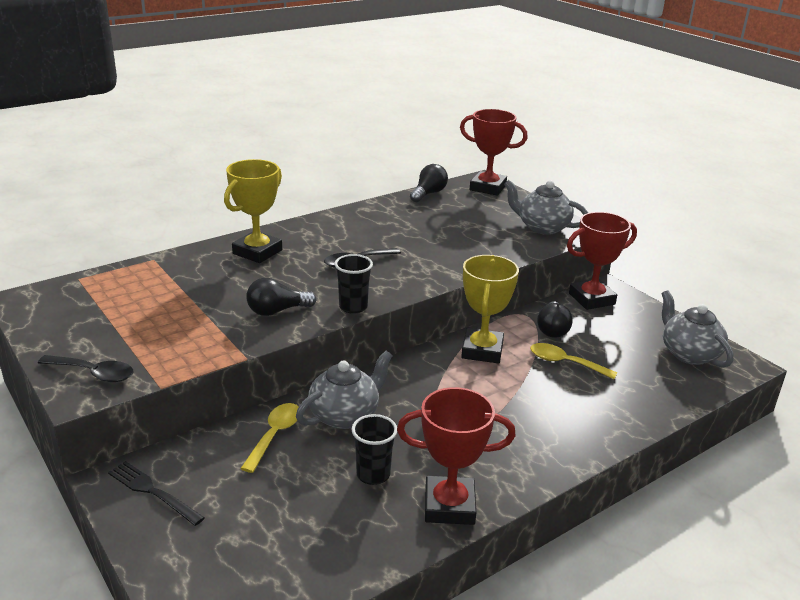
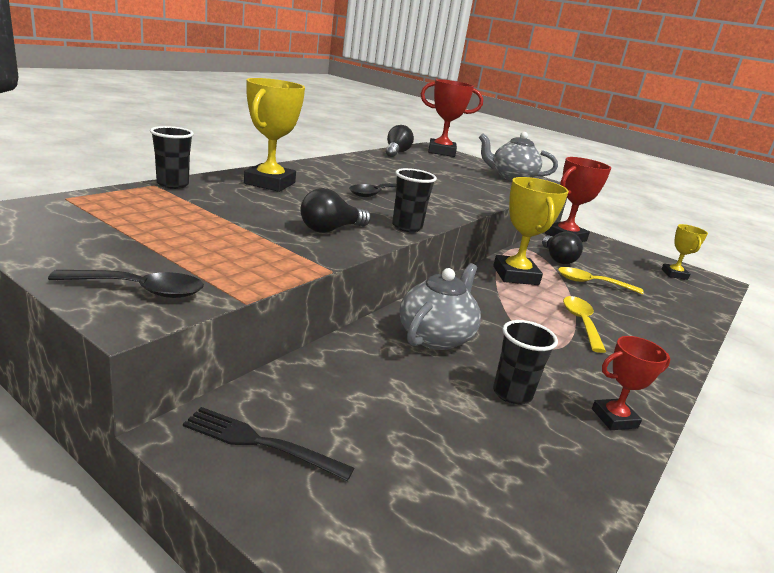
camera: 20 degrees left, 5 degrees down
yellow spoon [240,403,299,473] -> yellow spoon moved to [563,296,606,353]
red trophy [397,387,516,525] -> red trophy [592,336,670,430], size x0.58
grey teapot [662,290,734,368] -> yellow trophy [662,224,708,280]
none -> black cup [150,126,194,189]

